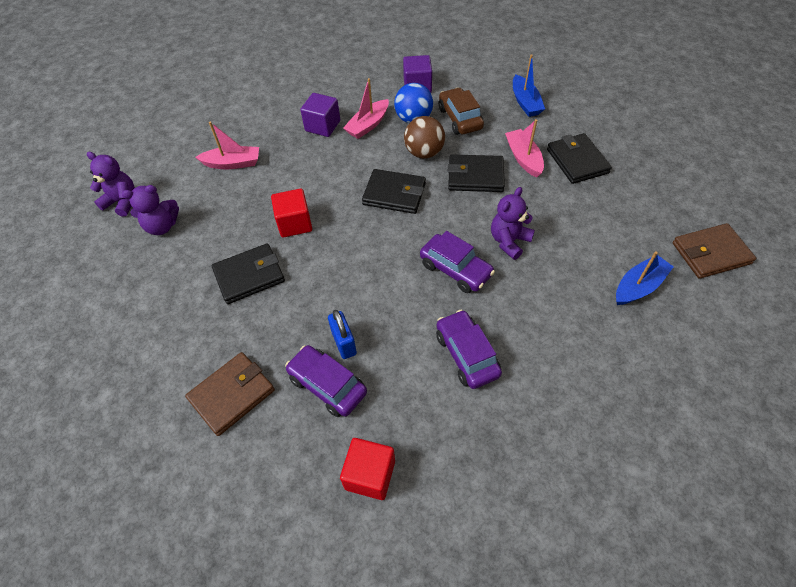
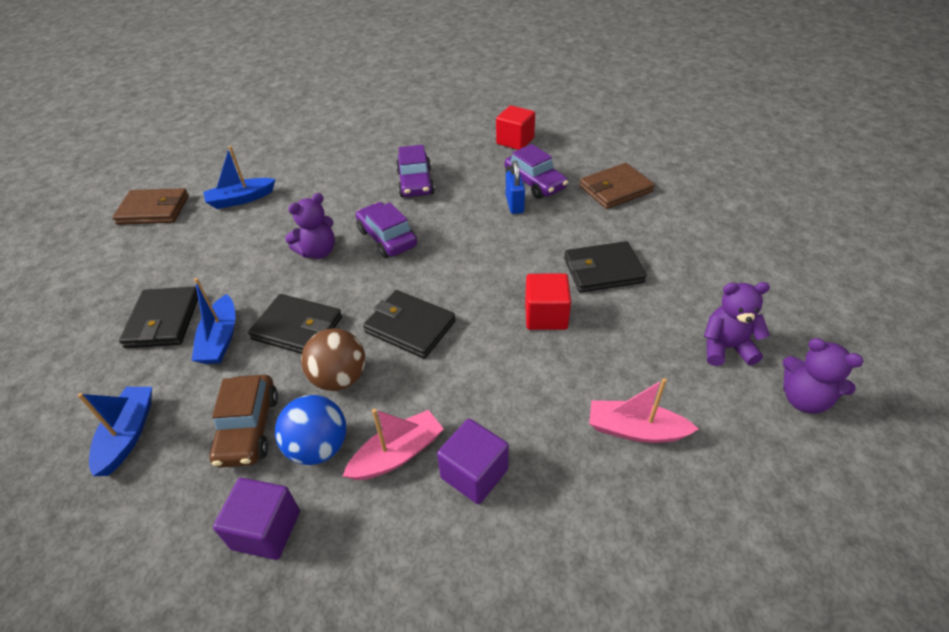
camera: 165 degrees left, 10 degrees down
pink boat [505,119,544,178] -> blue boat [192,278,235,364]

